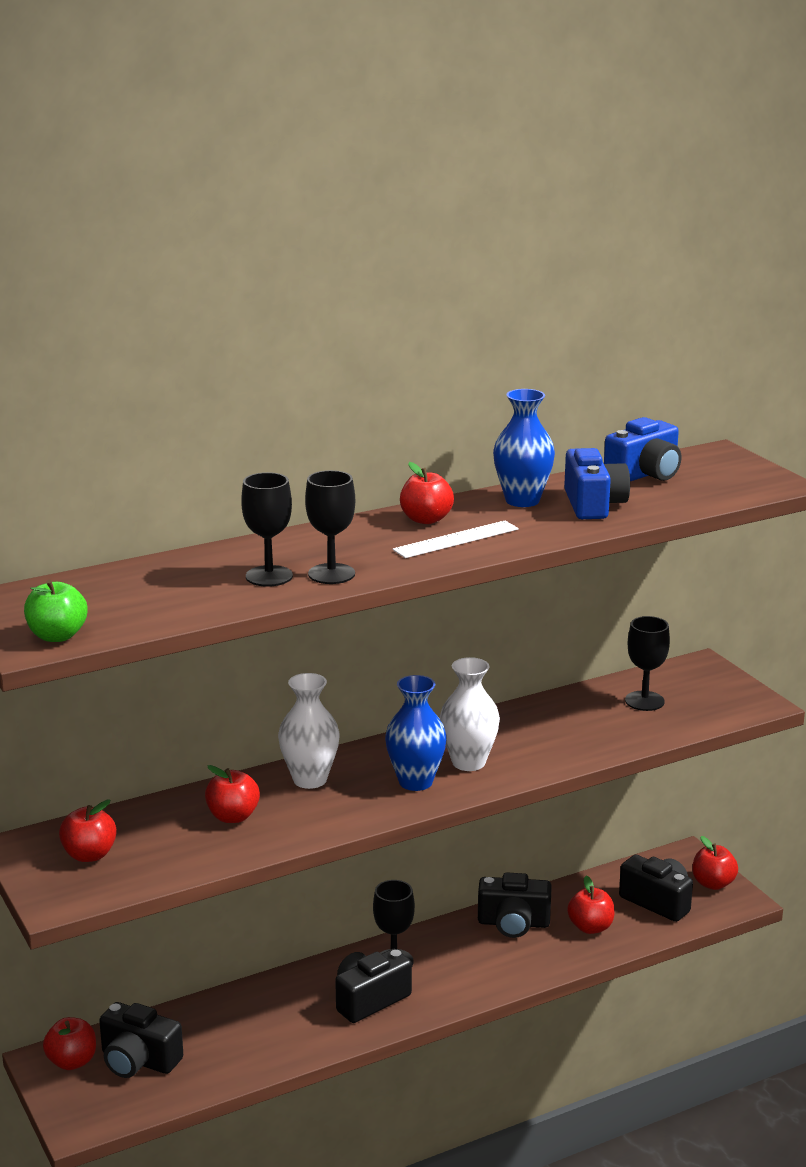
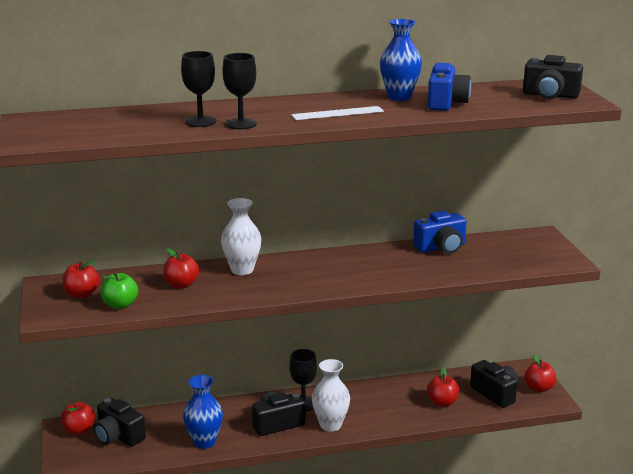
camera: 15 degrees right, 0 degrees up
green apple [24,580,87,642] -> green apple moved to [101,272,138,309]
blue vase [385,675,447,791] -> blue vase moved to [183,375,223,449]
red apple [400,462,454,524] -> none
white vase [439,657,500,771] -> white vase moved to [312,359,350,432]
black camera [478,873,552,938] -> black camera moved to [523,55,583,99]
blue camera [604,417,681,481] -> blue camera moved to [413,211,466,254]
black goblet [625,616,670,711] -> none

